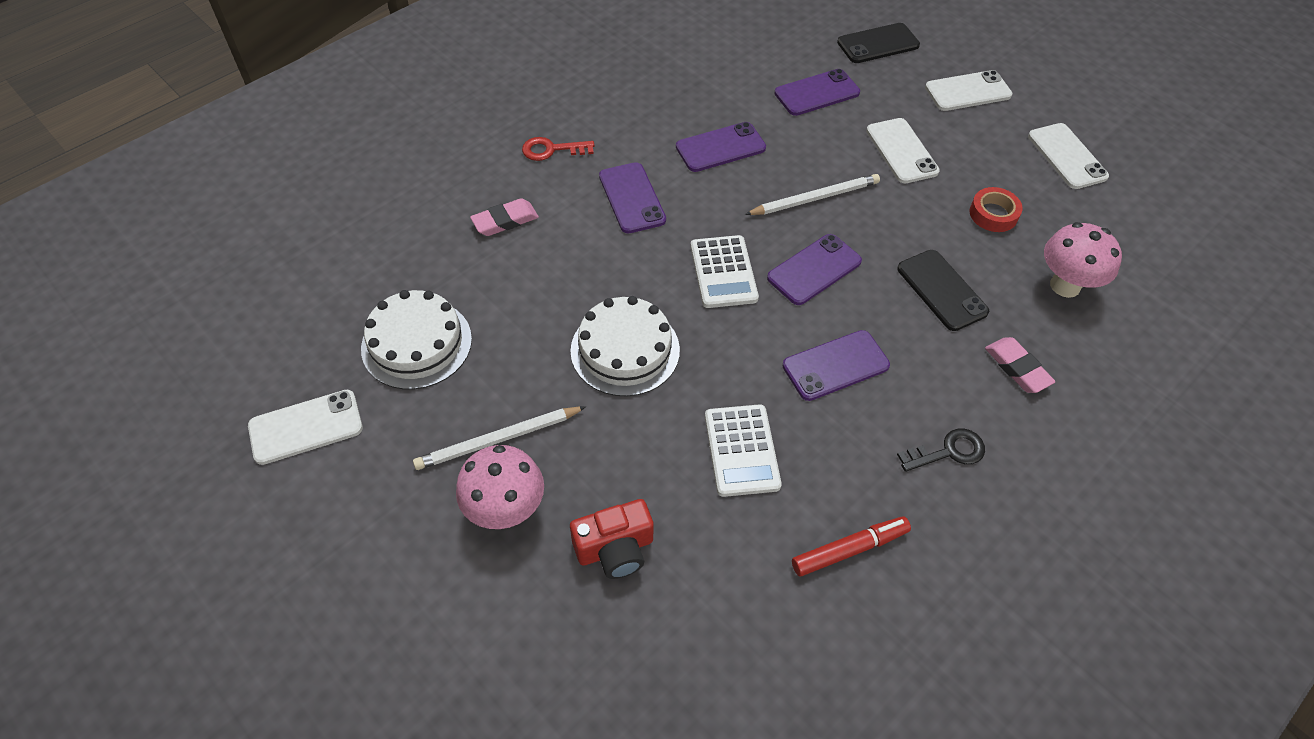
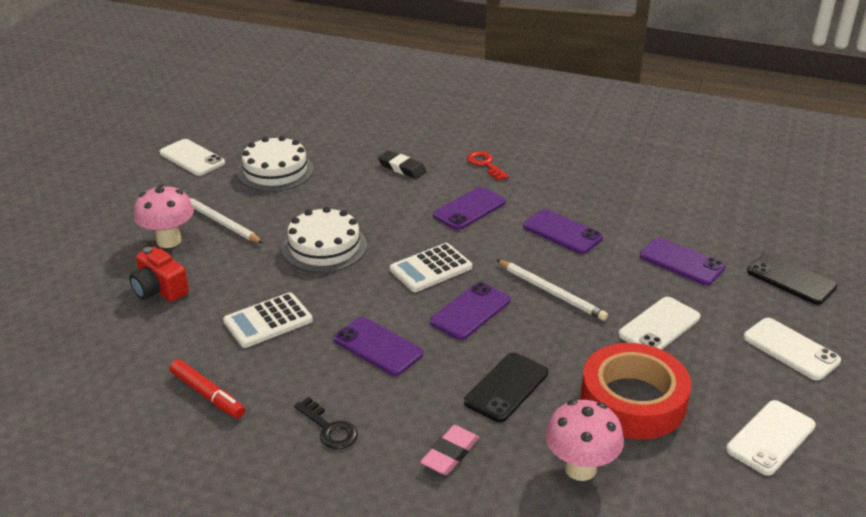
camera: 65 degrees right, 20 degrees down
pink eraser [470,198,539,236] -> black eraser [378,151,427,179]
purple phone [767,234,862,305] -> purple phone turned 75 degrees counterclockwise [430,282,510,340]
red tape [969,187,1023,232] -> red tape [580,343,691,439], size x2.09

